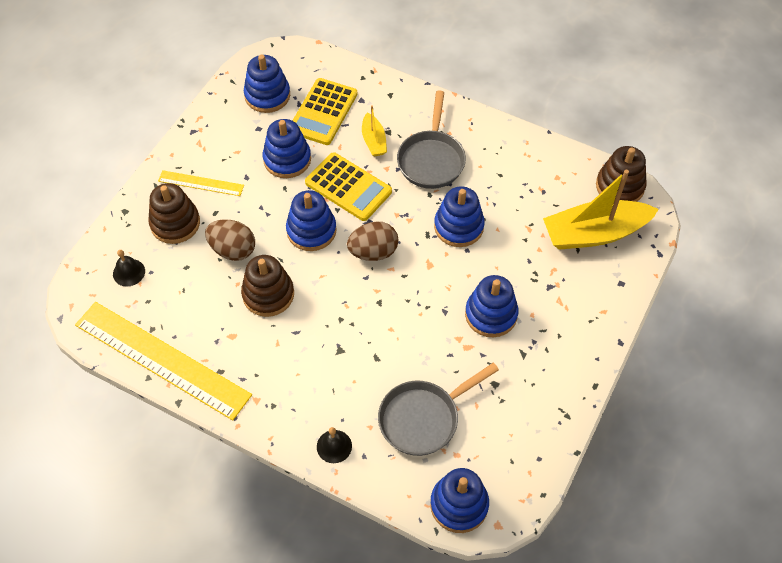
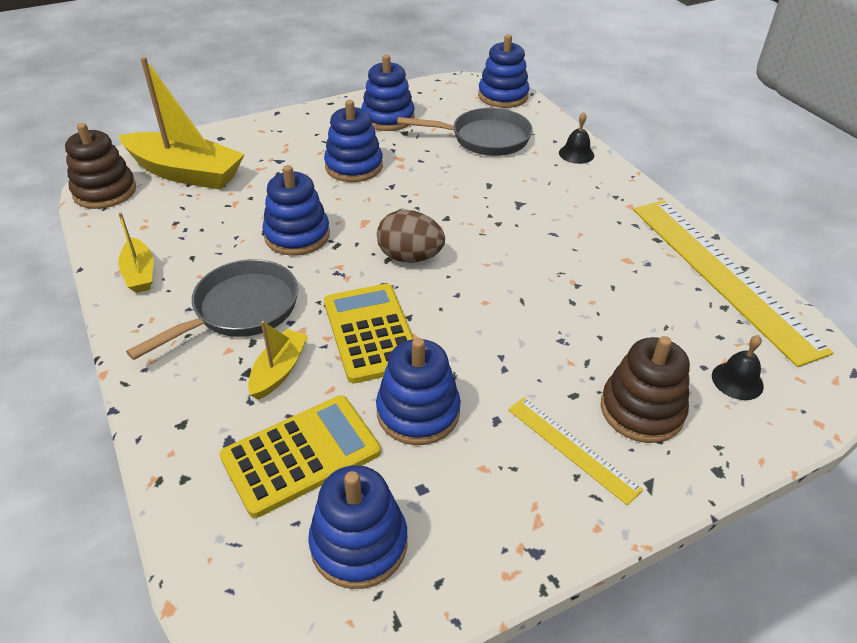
camera: 145 degrees left, 15 degrees down
brown egg [205,219,255,261] -> none
brown stacking toy [241,255,294,317] -> none
blue stacking toy [286,190,337,251] -> blue stacking toy moved to [361,55,415,131]
none -> yellow boat [118,212,154,293]

